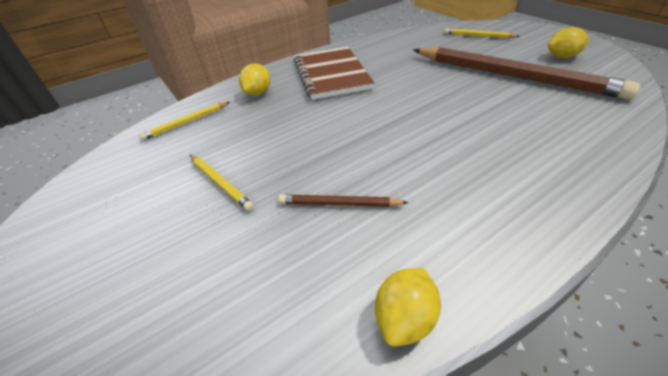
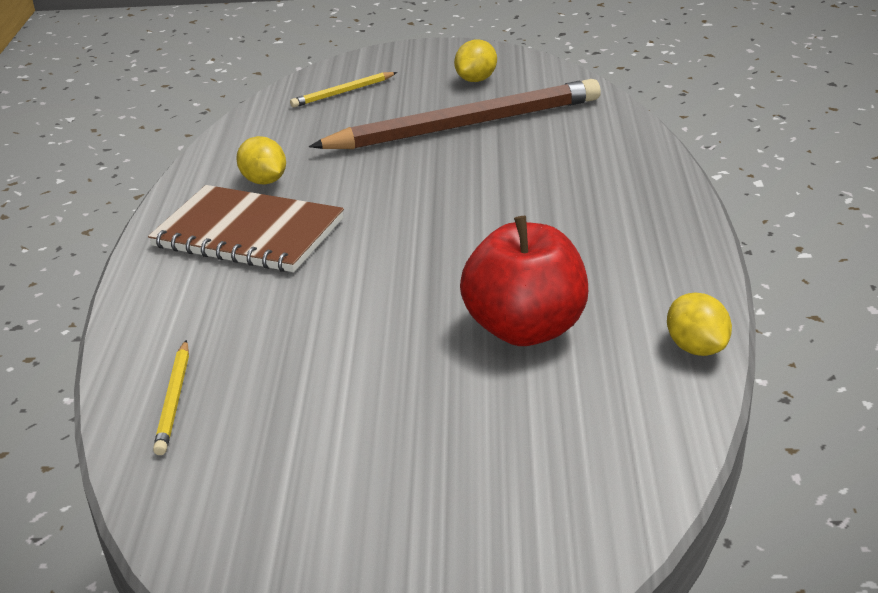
camera: 55 degrees left, 10 degrees down
yellow pencil [190,155,254,211] -> none
yellow lemon [239,63,271,96] -> yellow lemon moved to [236,136,286,184]
brown pencil [278,195,408,207] -> red apple [460,216,588,346]

